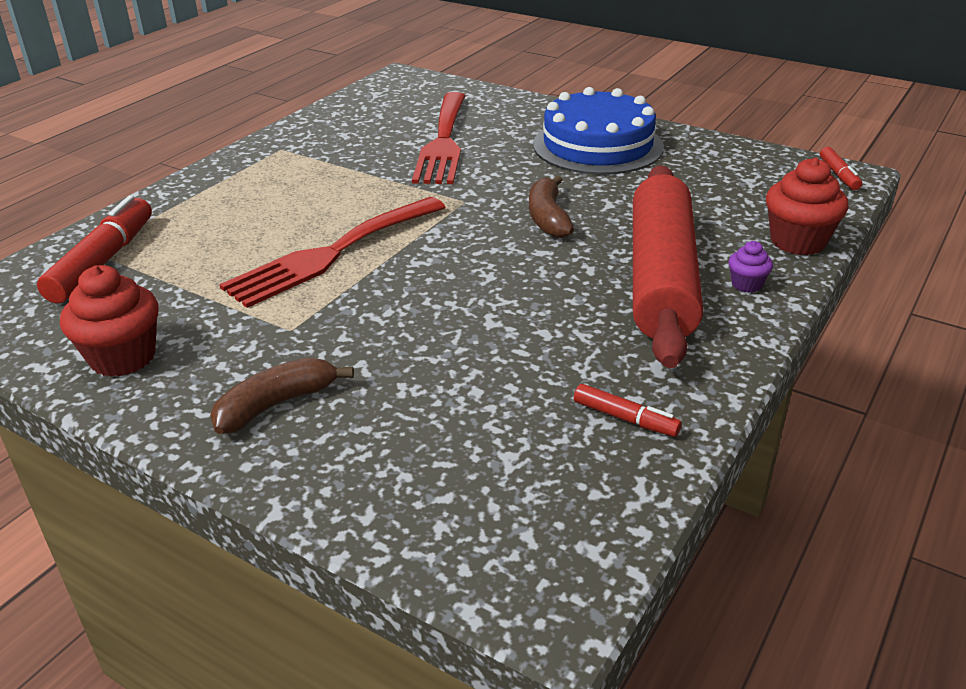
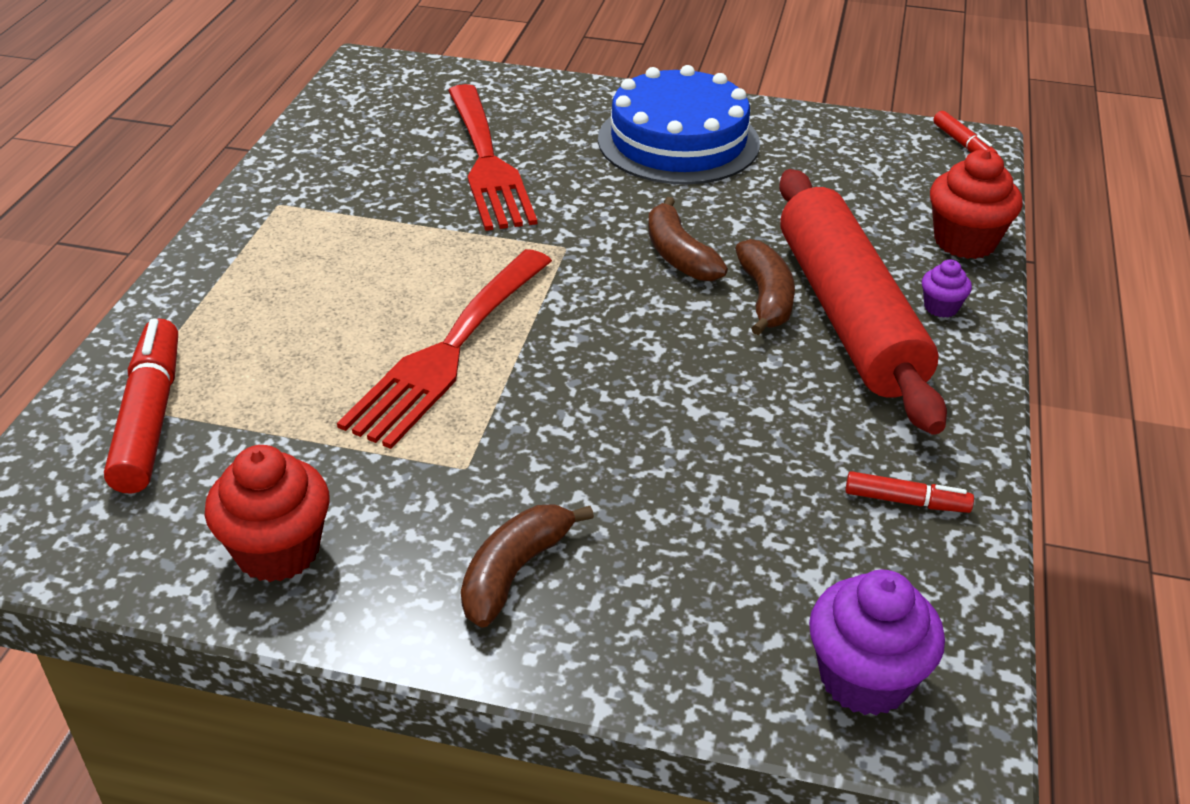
camera: 20 degrees left, 5 degrees up
none -> brown banana [735,239,795,335]
none -> purple cupcake [809,570,945,716]

